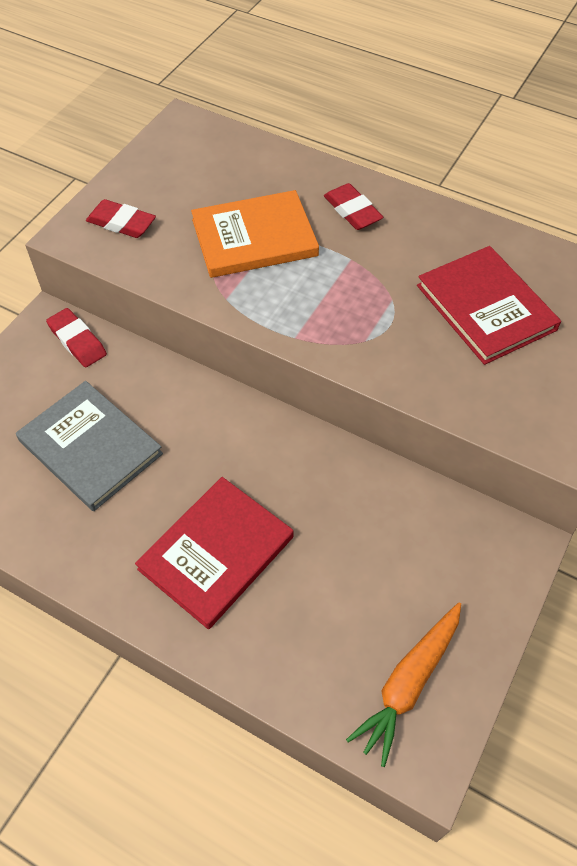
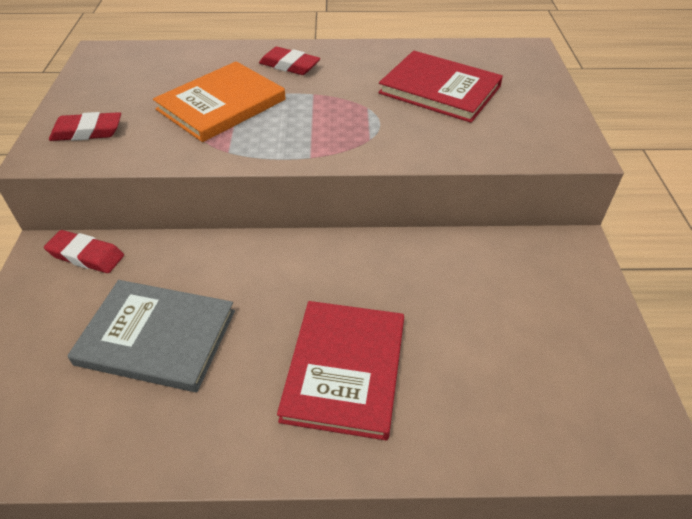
camera: 30 degrees left, 10 degrees down
orange carrot [346,602,461,767] -> none

